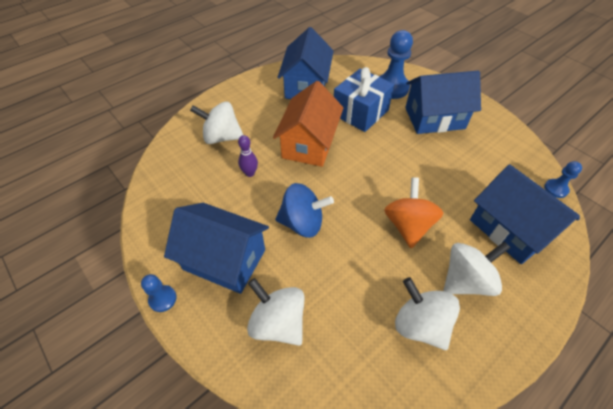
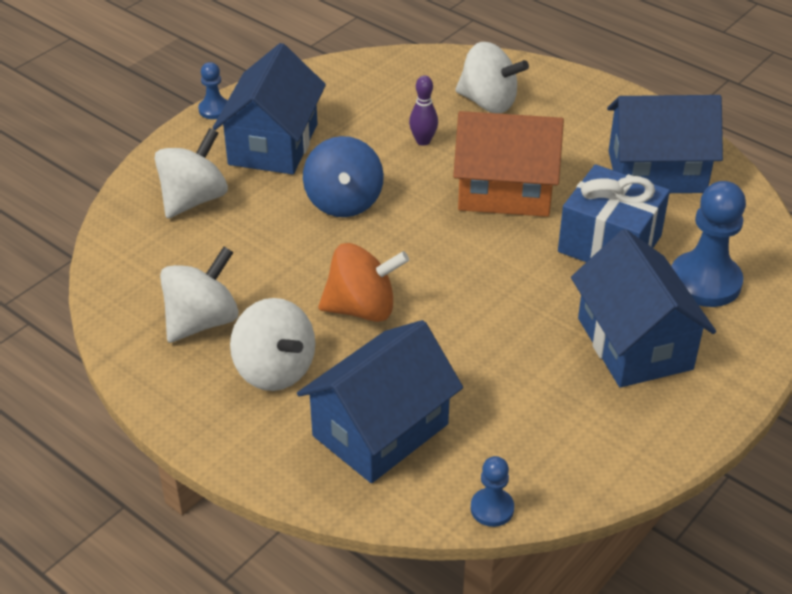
camera: 80 degrees right, 10 degrees down
white spinning top [190,102,243,144] -> white spinning top turned 120 degrees clockwise [455,42,529,113]

